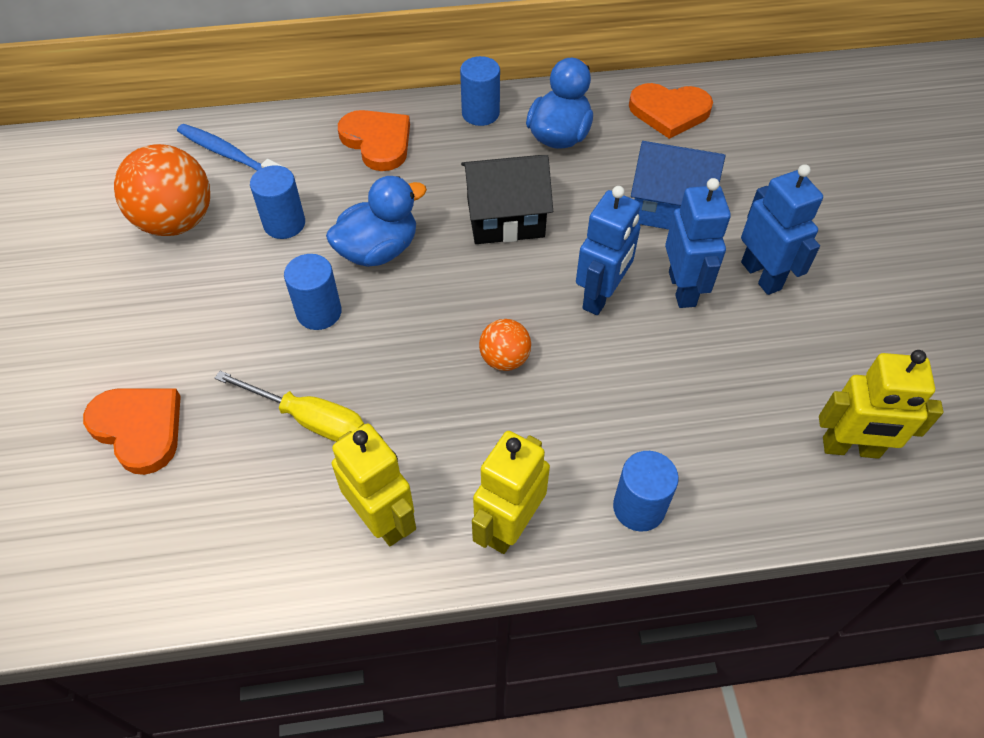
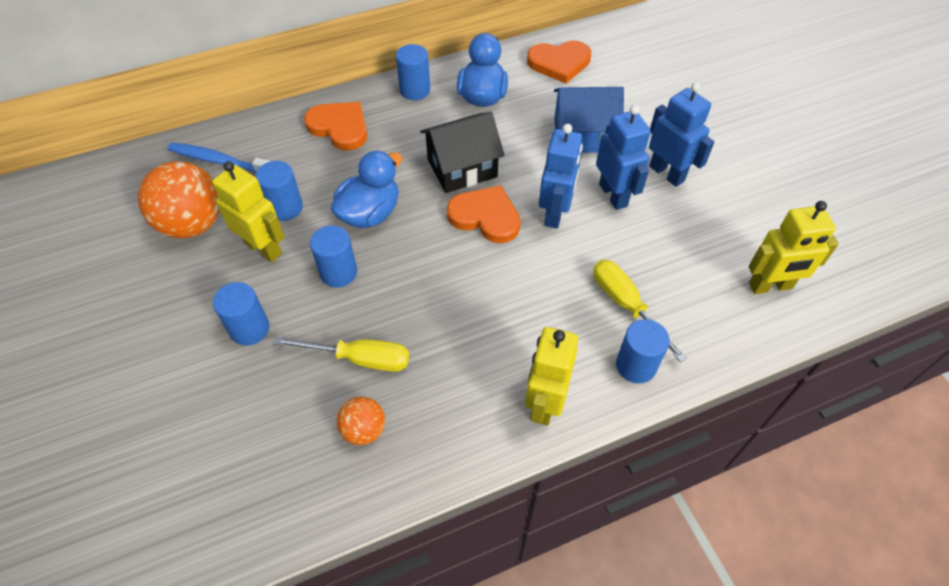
camera: 15 degrees left, 0 degrees up
orange heart [83,388,181,475] -> orange heart moved to [447,185,521,243]
yellow robot [331,424,416,546] -> yellow robot moved to [212,161,285,262]
orange ball [479,319,531,371] -> orange ball moved to [337,397,385,445]
none -> blue cylinder [213,282,269,346]
none -> yellow screwdriver [593,260,687,363]

